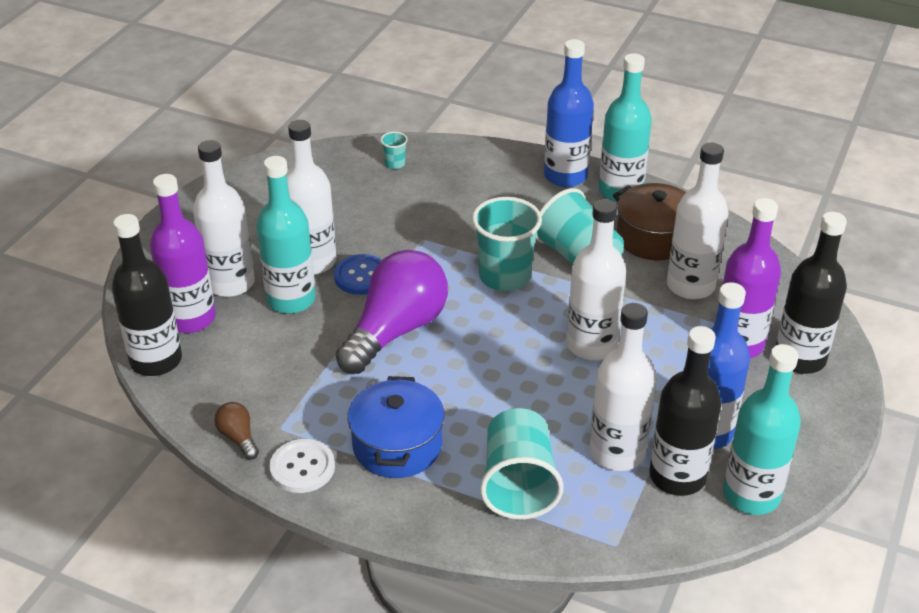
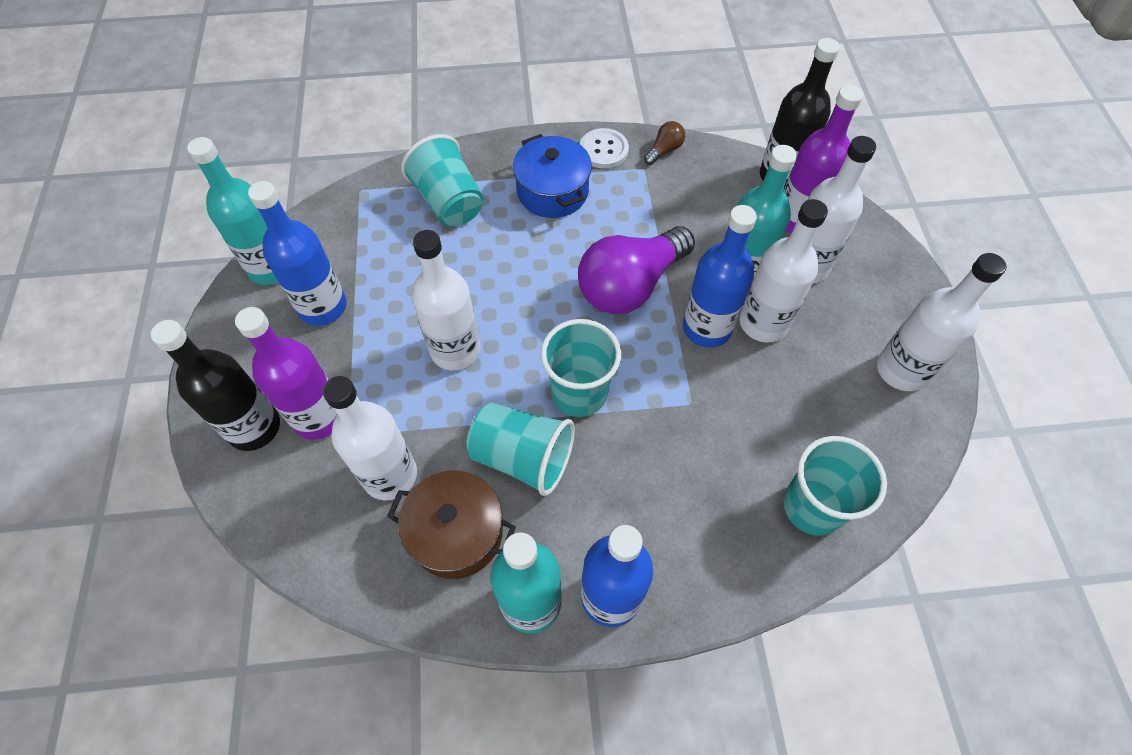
camera: 150 degrees right, 20 degrees up
brown light bulb [214,402,259,460] -> brown light bulb turned 75 degrees counterclockwise [644,121,685,165]
blue button [334,254,382,295] -> blue bottle [683,205,757,348]
purple light bulb [336,250,448,374] -> purple light bulb turned 45 degrees clockwise [578,226,695,314]
turquoise cup [380,132,408,169] -> turquoise cup [783,436,887,536], size x2.25
white bottle [590,303,657,471] -> white bottle moved to [877,253,1006,391]
black bottle [649,326,721,496] -> none

